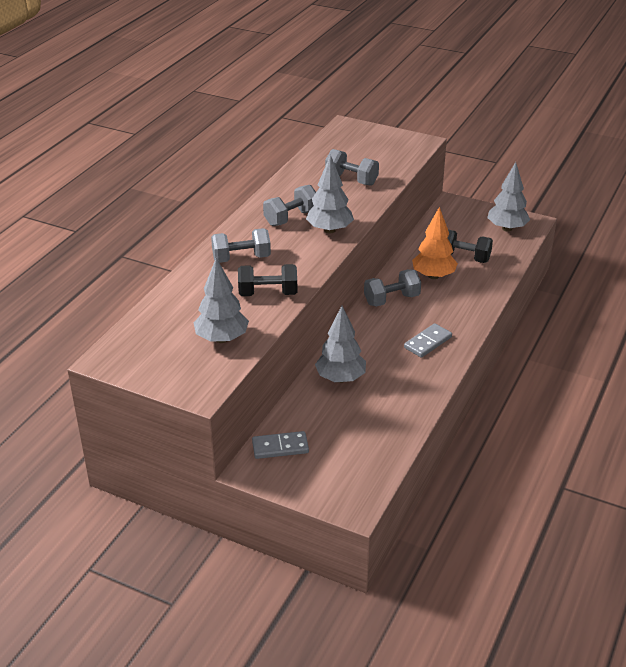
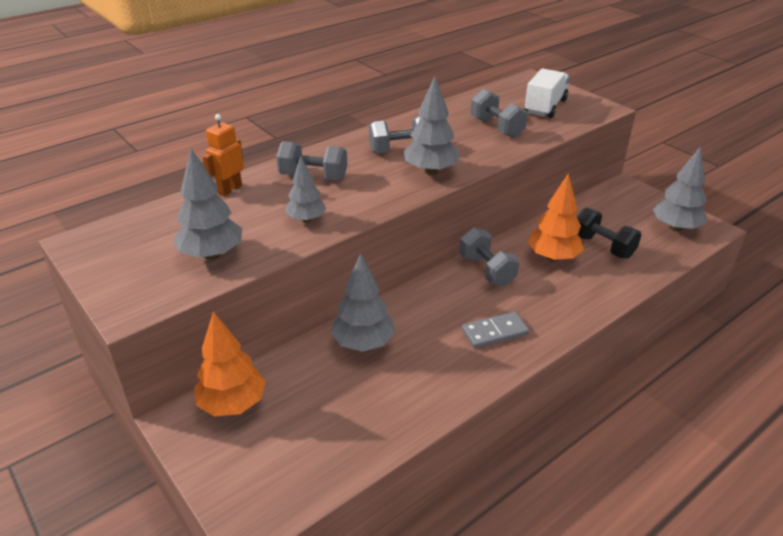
camera: 25 degrees right, 0 degrees up
black dumbbell [238,264,297,296] -> grey tree [285,156,326,223]
grey domino [252,431,309,459] -> orange tree [194,312,266,417]
grey dumbbell [364,269,421,306] -> grey dumbbell turned 60 degrees clockwise [459,227,519,286]
none -> orange robot [203,114,244,196]
none -> white truck [524,68,569,118]

